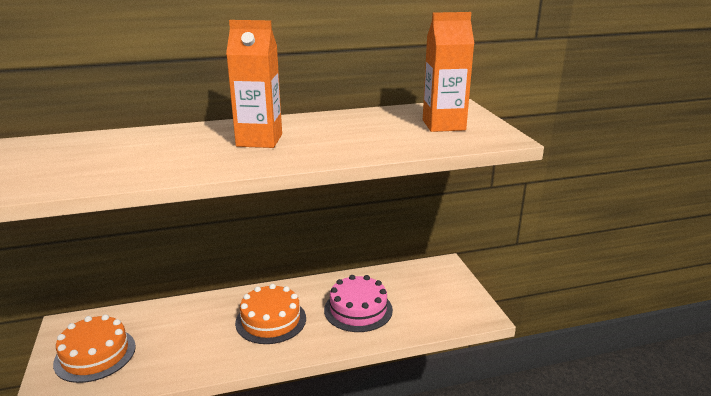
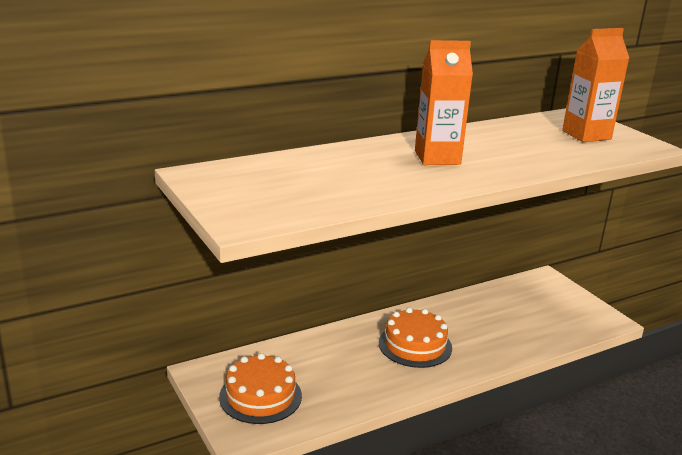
camera: 15 degrees left, 0 degrees up
pink cake [324,275,393,332] -> none

